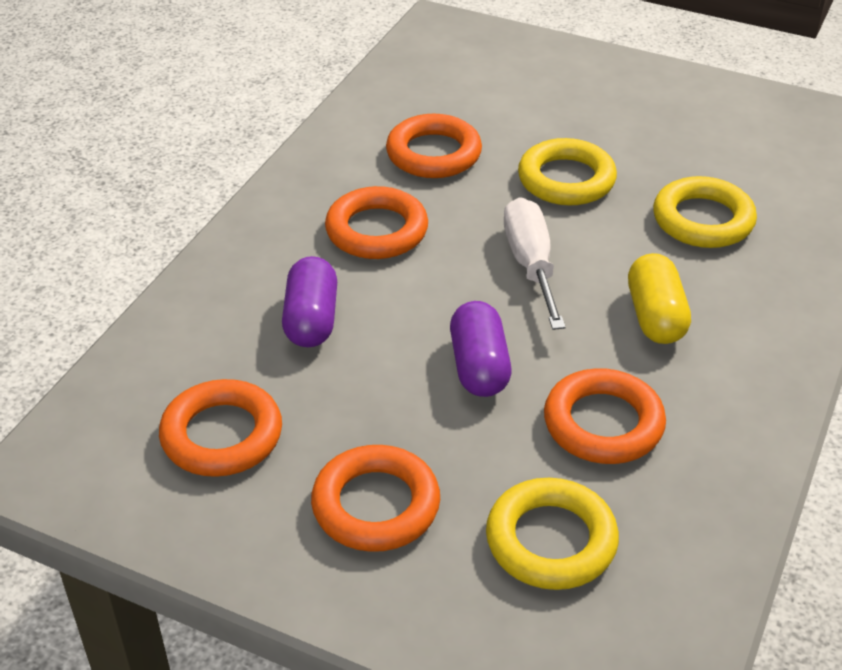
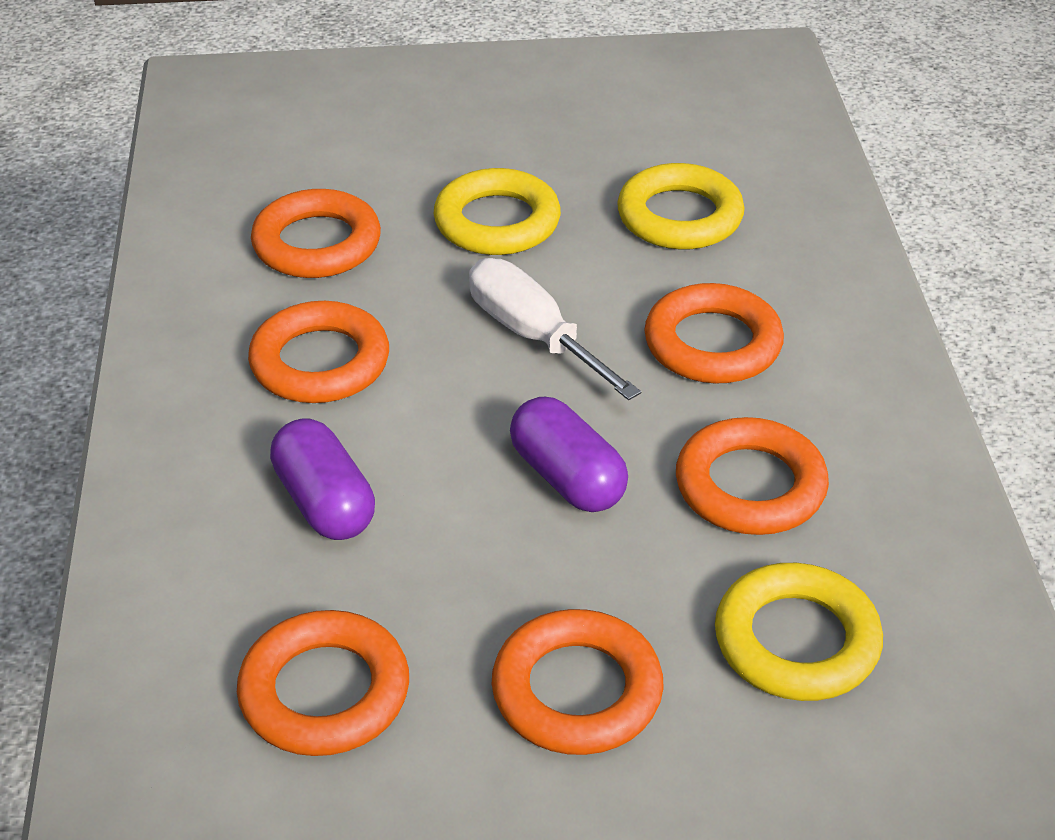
camera: 30 degrees left, 0 degrees up
yellow capsule [628,253,691,344] -> orange ring [644,283,784,384]

